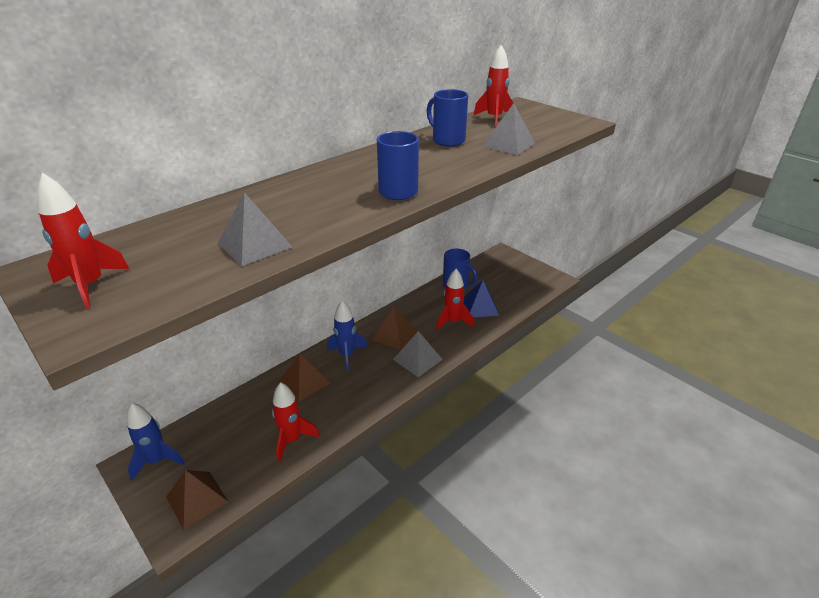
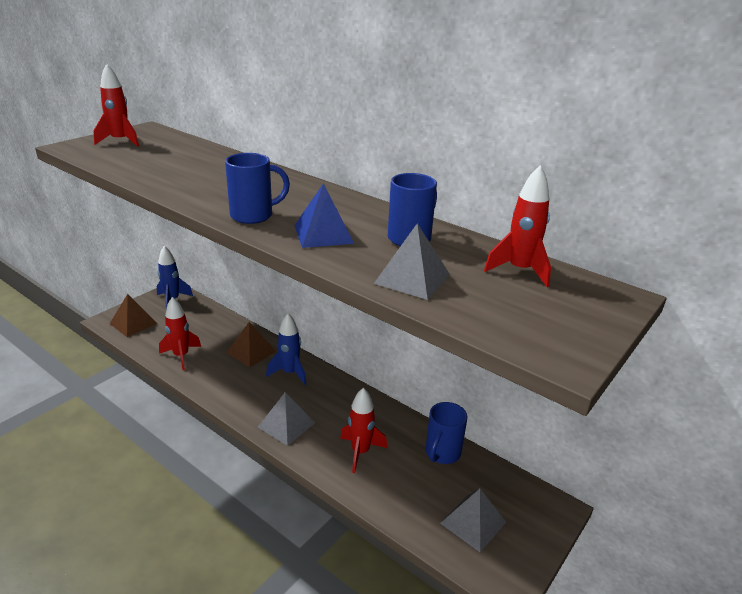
camera: 80 degrees right, 5 degrees down
grey pyramid [218,192,292,266] -> grey pyramid moved to [440,489,506,552]
brown pyramid [372,307,417,350] -> none
blue pyramid [464,280,499,317] -> blue pyramid moved to [294,183,354,248]

